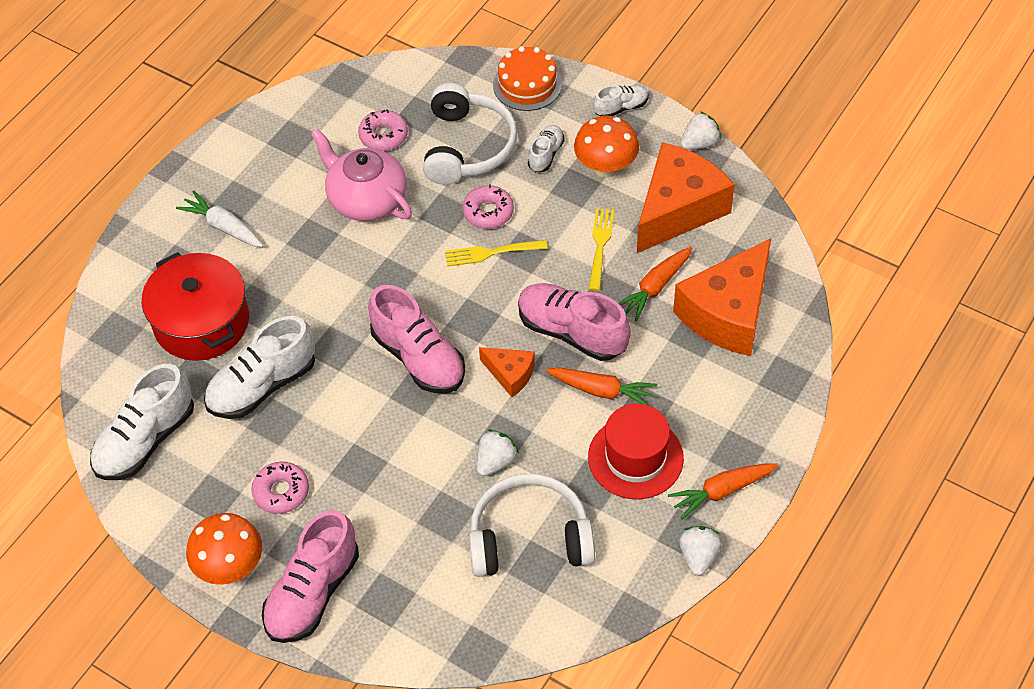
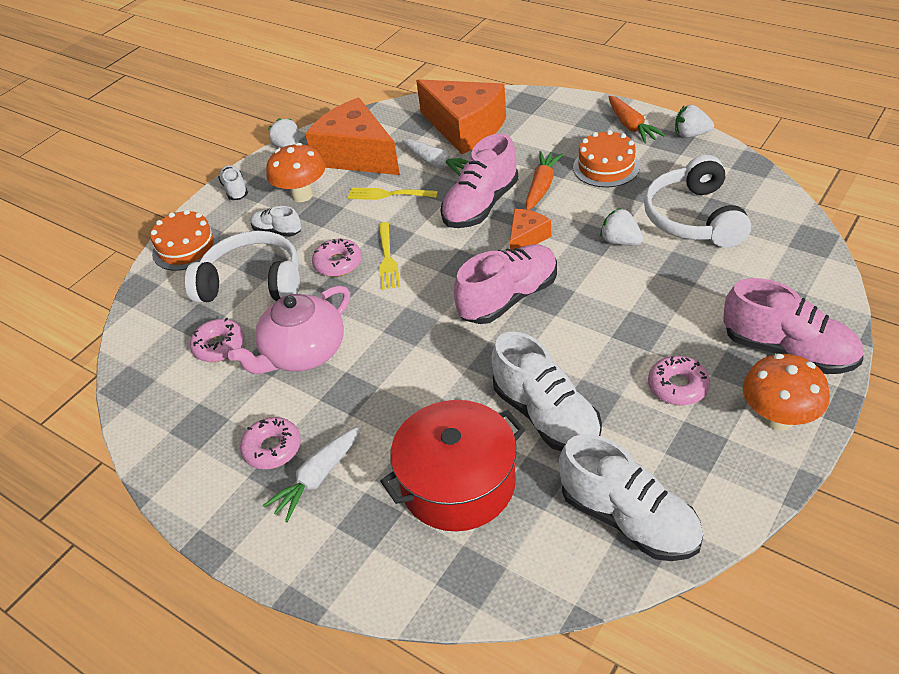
camera: 85 degrees left, 10 degrees down
red hat [588,404,684,499] -> orange cake [573,130,640,187]
orange carrot [618,247,693,322] -> white carrot [402,139,468,176]
none -> pink donut [240,417,301,469]

